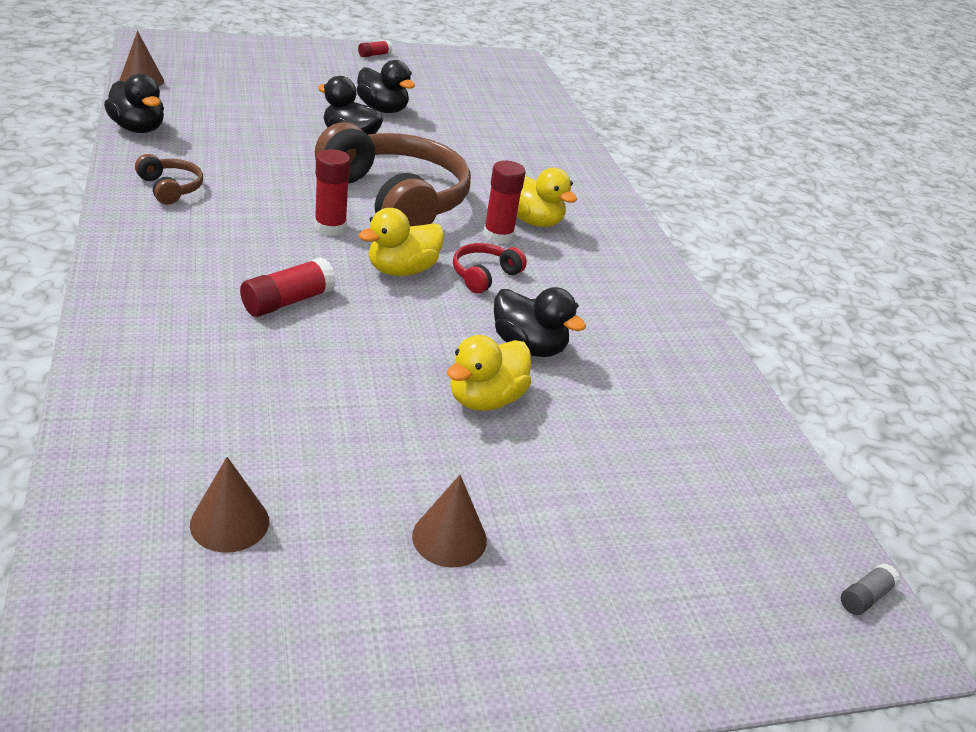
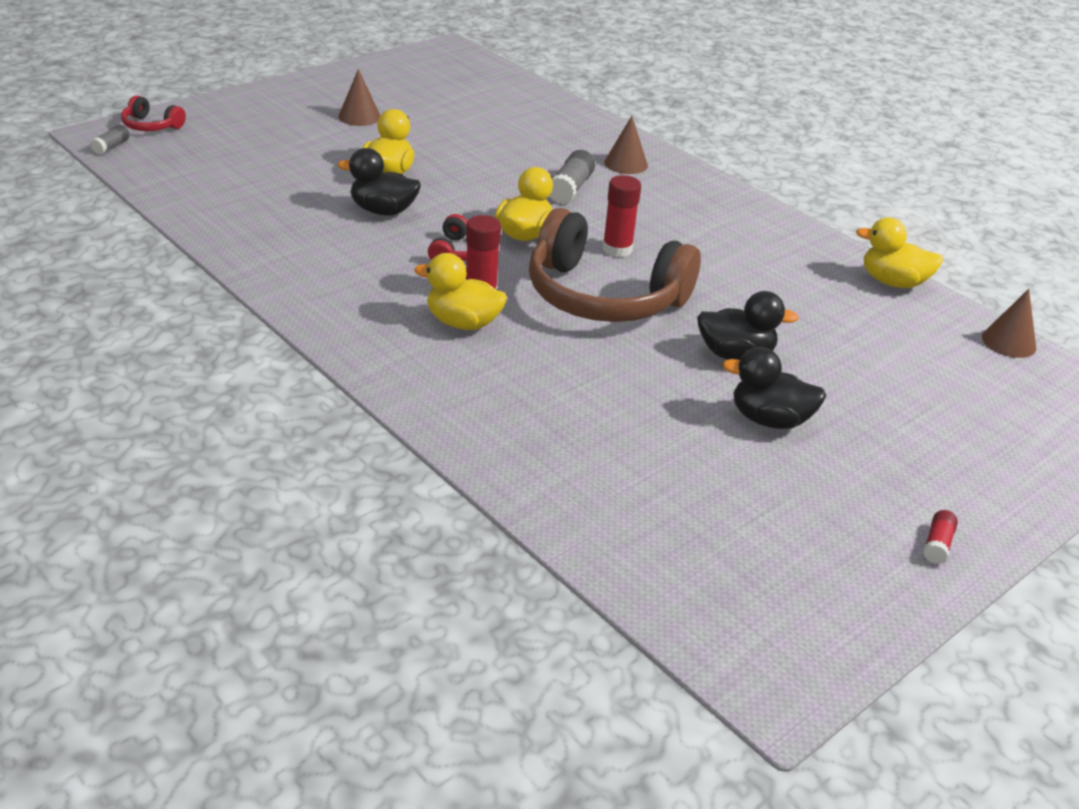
camera: 155 degrees right, 0 degrees up
black duck [104,74,164,133] -> yellow duck [856,217,943,288]
brown headphones [135,154,203,205] -> none
brown cone [190,457,269,553] -> brown cone moved to [604,116,648,174]
red glue stick [240,257,336,317] -> grey glue stick [549,150,595,204]
none -> red headphones [121,95,186,131]

